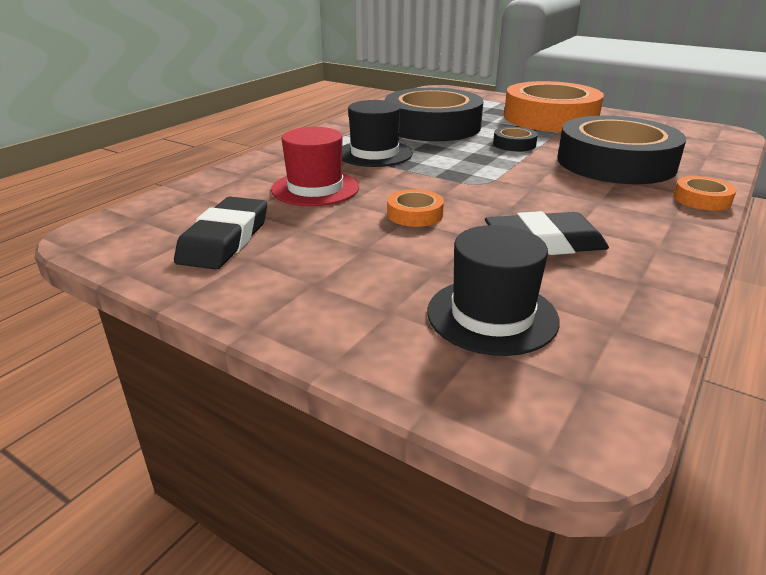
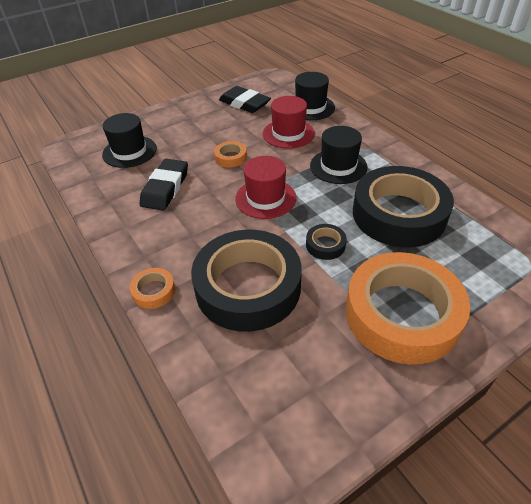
camera: 115 degrees right, 15 degrees up
none -> red hat [235,156,296,219]
none -> black hat [295,72,335,120]

